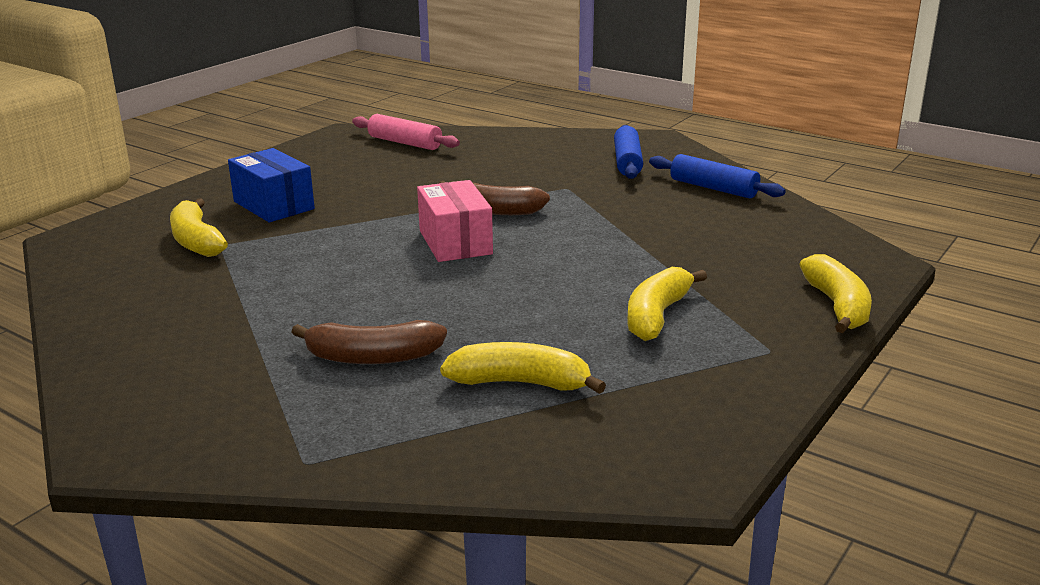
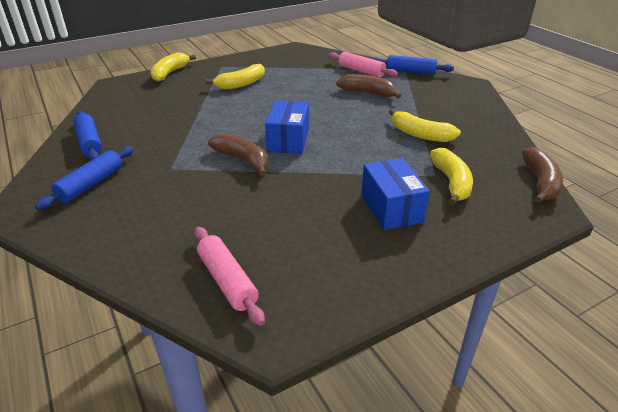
camera: 155 degrees left, 10 degrees up
pink box [417,180,493,262] -> blue box [265,100,309,154]
yellow banana [440,342,606,394] -> yellow banana moved to [389,109,461,142]
none -> pink rolling pin [328,52,398,77]
none -> blue rolling pin [373,55,454,75]
none -> brown banana [522,147,563,203]

